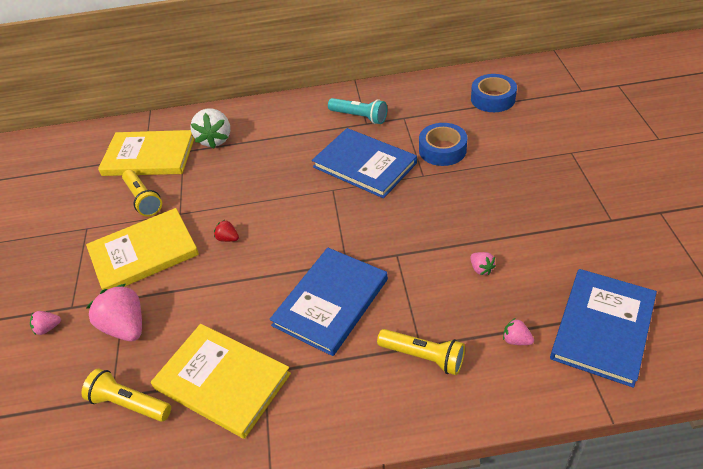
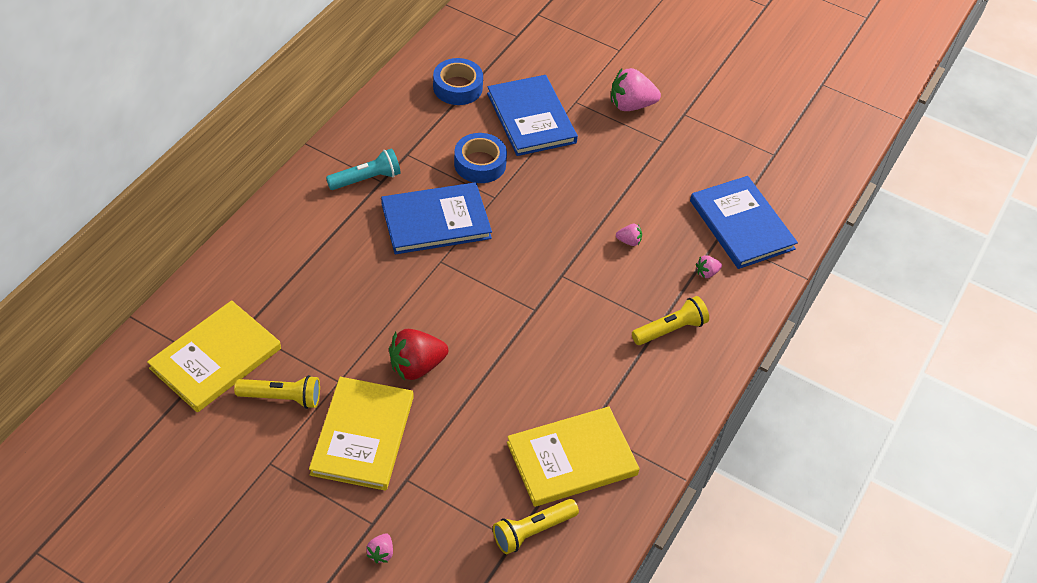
camera: 60 degrees left, 5 degrees up
pink strawberry [87,284,142,341] -> pink strawberry moved to [611,68,661,111]
white strawberry [190,108,230,149] -> none
red strawberry [214,220,239,242] -> red strawberry [389,329,448,380], size x2.08
blue book [270,248,388,356] -> blue book moved to [487,75,578,156]

